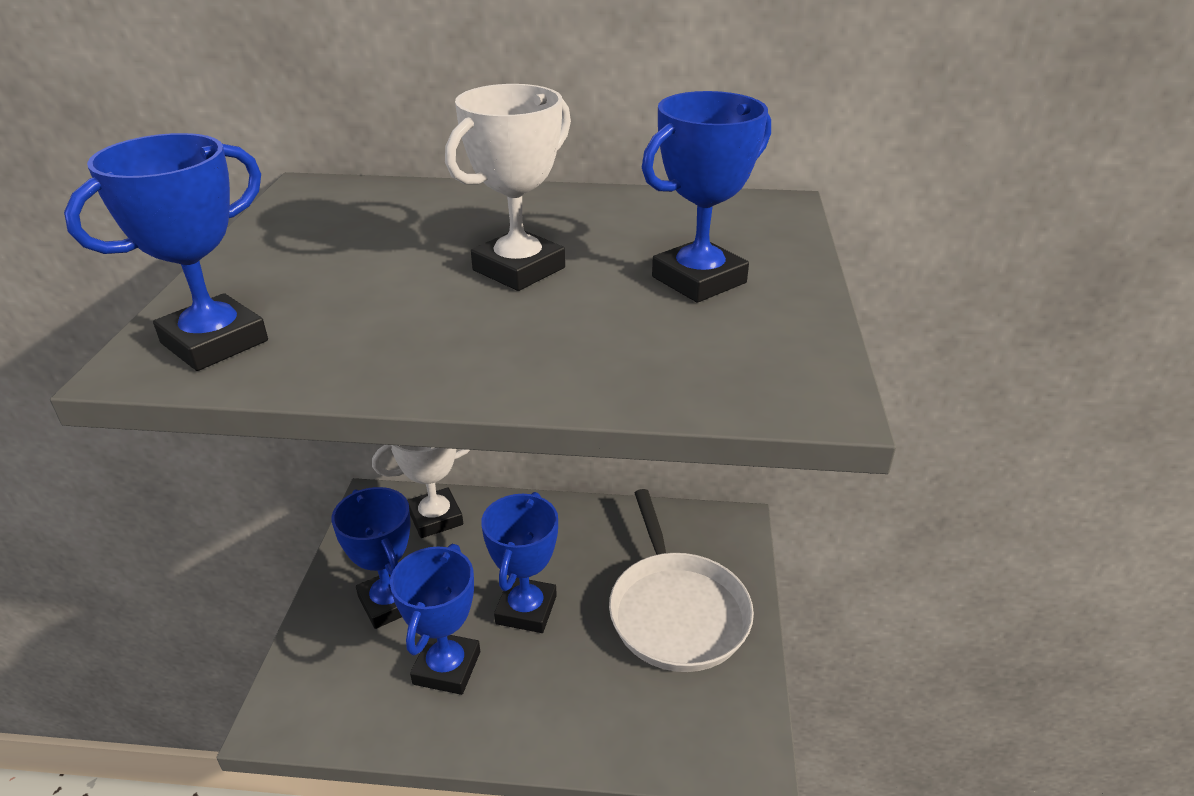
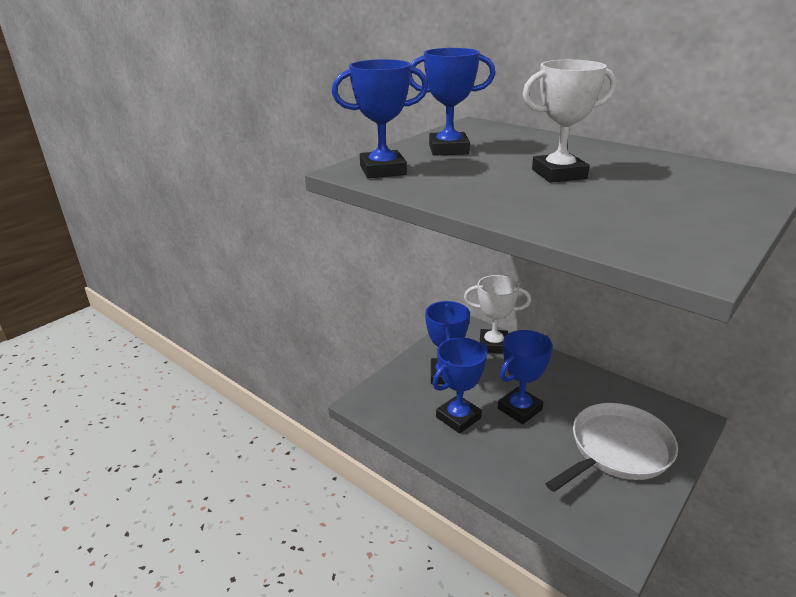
camera: 35 degrees right, 5 degrees down
white pan [609,489,754,672] -> white pan turned 150 degrees counterclockwise [545,403,678,492]
blue trophy [642,91,771,303] -> blue trophy moved to [409,48,495,156]

